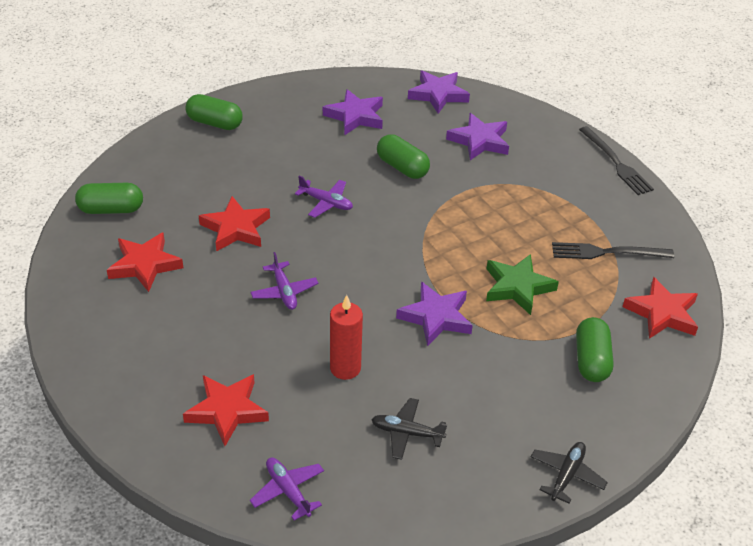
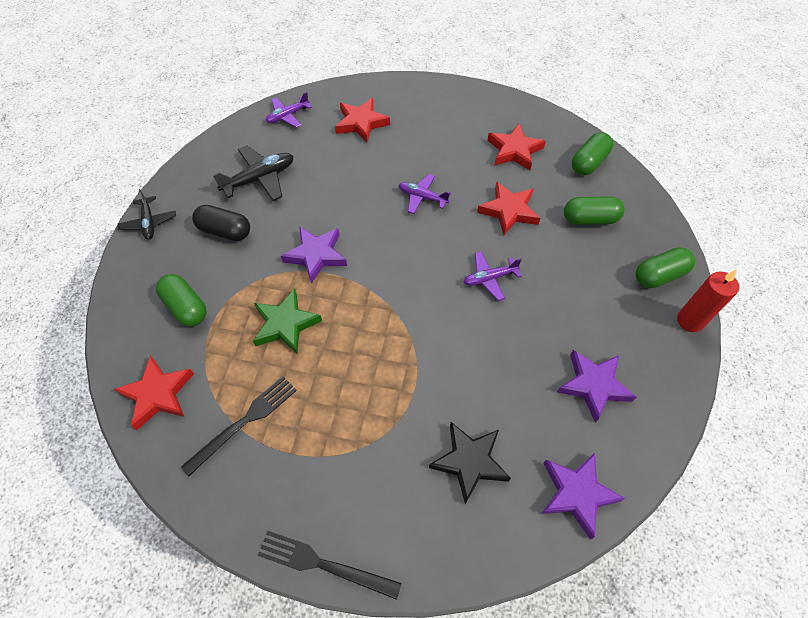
camera: 135 degrees right, 15 degrees up
purple plane [250,458,324,521] -> purple plane turned 135 degrees clockwise [266,92,312,128]
red candle [330,295,363,380] -> red candle moved to [677,269,739,332]
black plane [371,398,447,460] -> black plane [213,145,294,201], size x1.53
green capsule [377,134,430,179] -> green capsule moved to [564,196,625,225]
purple star [446,113,509,160] -> black star [429,422,511,504]
none -> black capsule [192,205,250,241]

